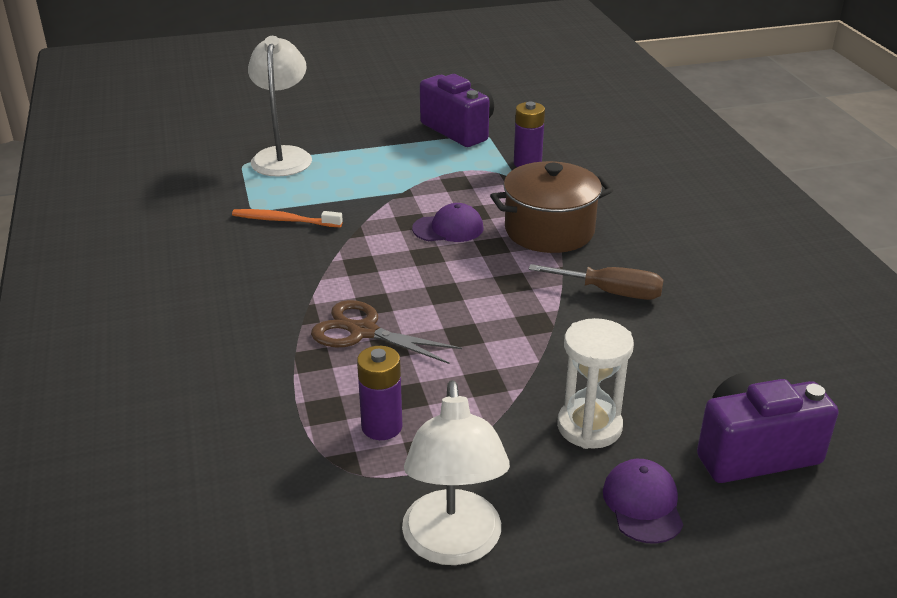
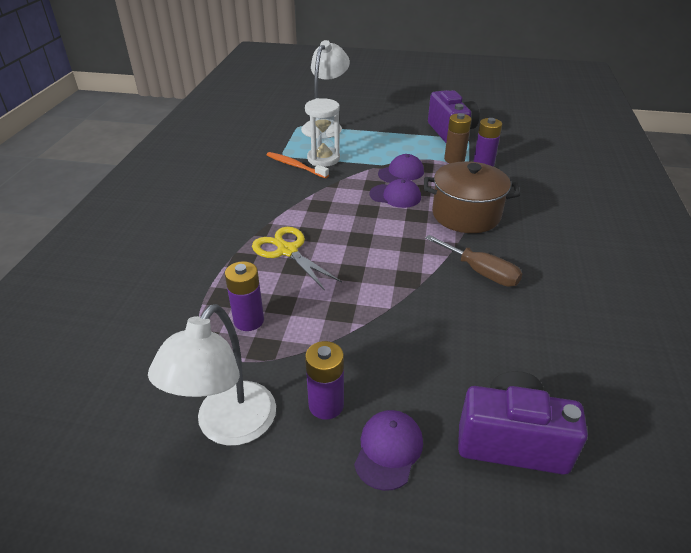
camera: 25 degrees right, 5 degrees up
brown scissors [311,300,462,364] -> yellow scissors [252,227,342,290]
white hourglass [557,318,634,449] -> white hourglass moved to [305,98,340,167]
none -> purple battery [305,341,344,420]
none -> purple cap [378,154,424,183]
none -> brown battery [444,113,472,163]

